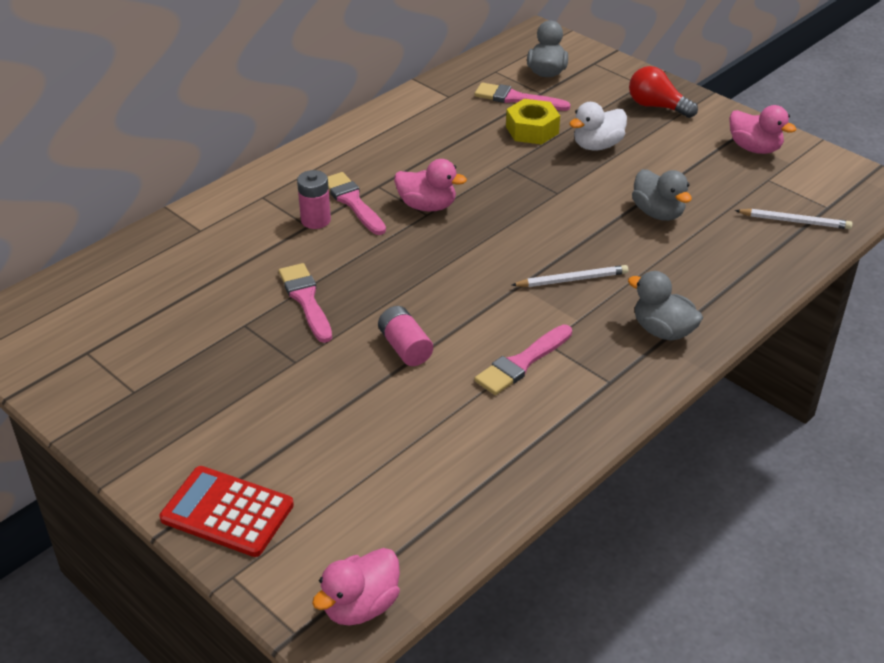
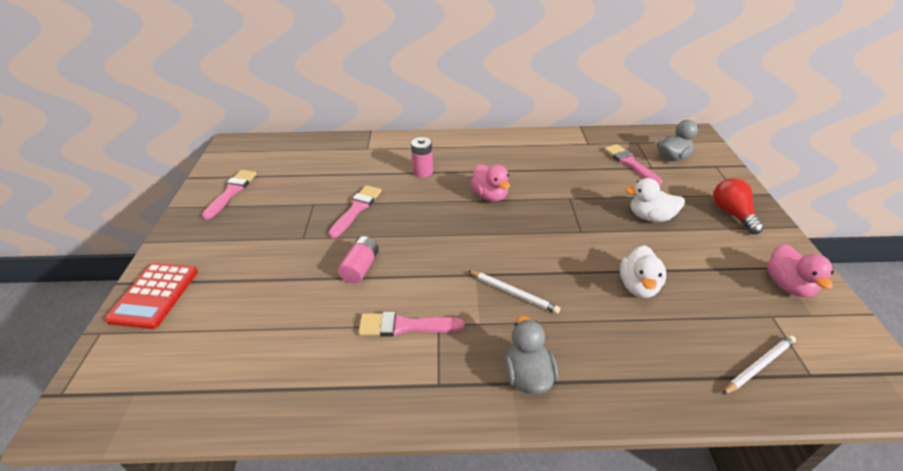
camera: 45 degrees right, 0 degrees up
red calculator [159,466,294,557] -> red calculator turned 150 degrees counterclockwise [105,263,198,329]
pink duck [312,548,400,626] -> none
pink brush [328,172,386,235] -> pink brush moved to [202,170,257,220]
yellow nut [506,99,560,145] -> none
grey duck [632,169,692,221] -> white duck [620,245,666,298]
white pencil [735,209,852,229] -> white pencil turned 90 degrees counterclockwise [722,335,796,395]

